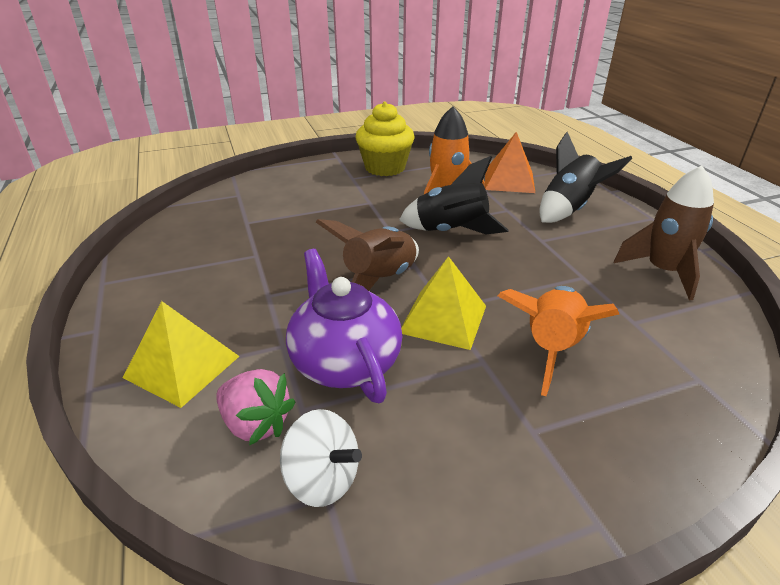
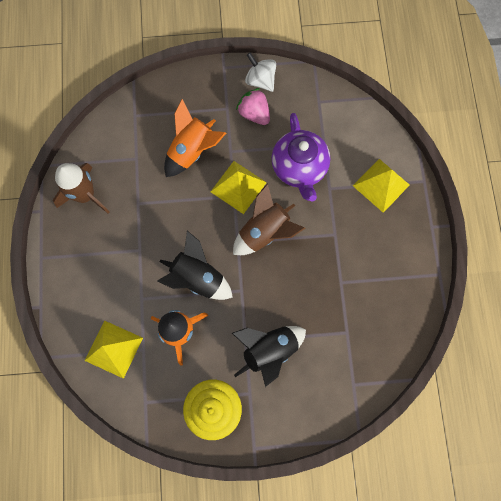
camera: 165 degrees left, 40 degrees up
pink strawberry [216,369,296,445] -> pink strawberry moved to [236,88,270,125]
white spinning top [280,409,362,507] -> white spinning top moved to [245,52,276,92]
orange pyramid [485,132,535,193] -> yellow pyramid [85,320,143,379]
black rocket [539,132,632,223] -> black rocket moved to [232,326,306,387]

